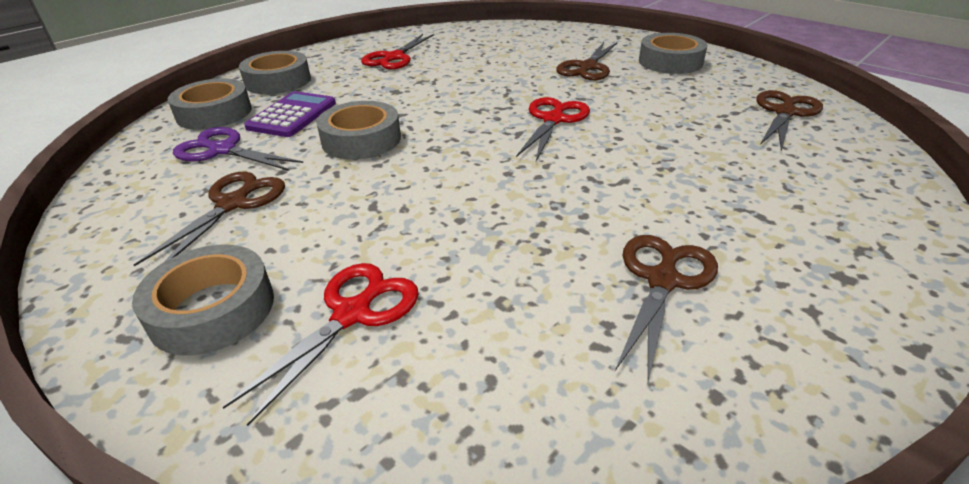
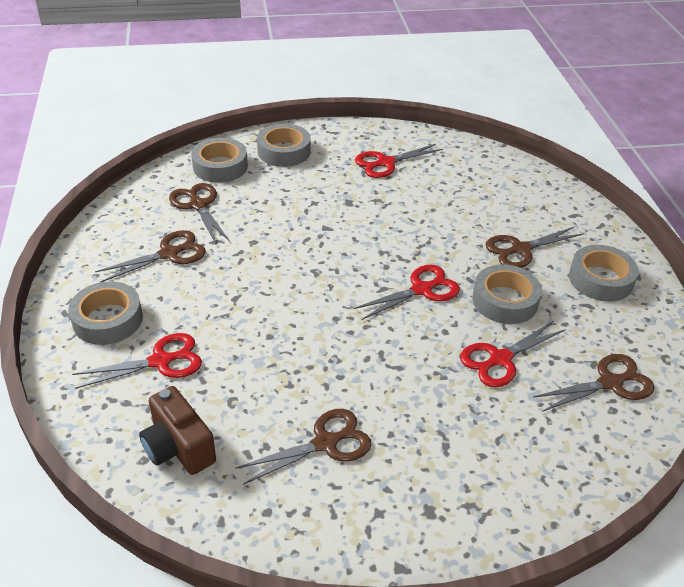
camera: 35 degrees right, 5 degrees up
purple scissors [173,127,303,171] -> brown scissors [169,183,230,244]
purple calculator [244,91,336,137] -> none
grey tape [316,101,401,160] -> grey tape moved to [472,264,542,324]
none -> brown camera [139,386,216,475]
none -> red scissors [460,321,566,387]

